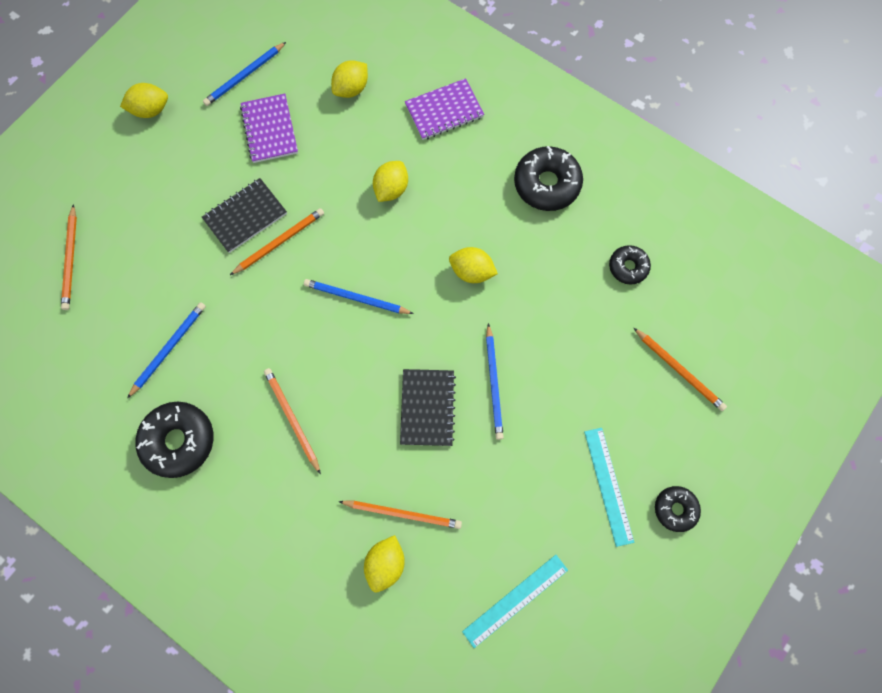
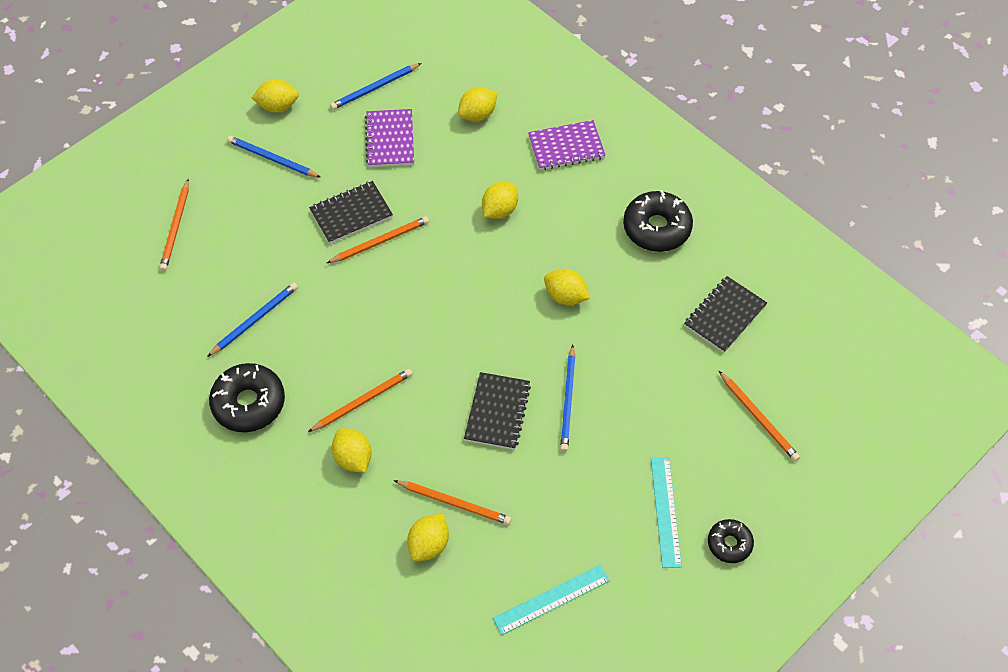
camera: 10 degrees right, 15 degrees down
orange pencil [264,368,321,474] -> orange pencil turned 75 degrees clockwise [308,369,412,432]
blue pencil [304,279,414,314] -> blue pencil moved to [227,136,321,178]
black donut [609,245,651,285] -> black notebook [684,276,767,353]
none -> yellow lemon [332,428,372,473]

